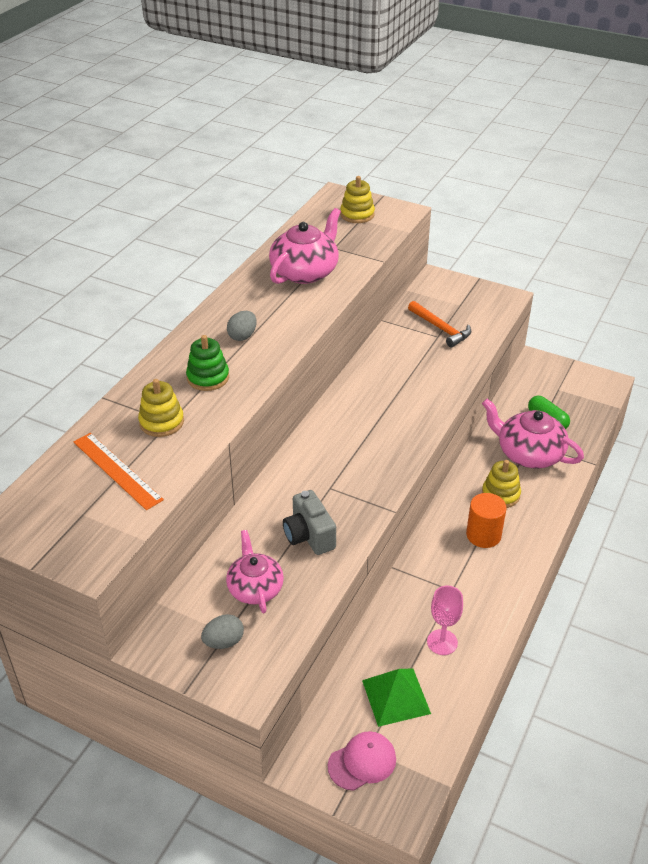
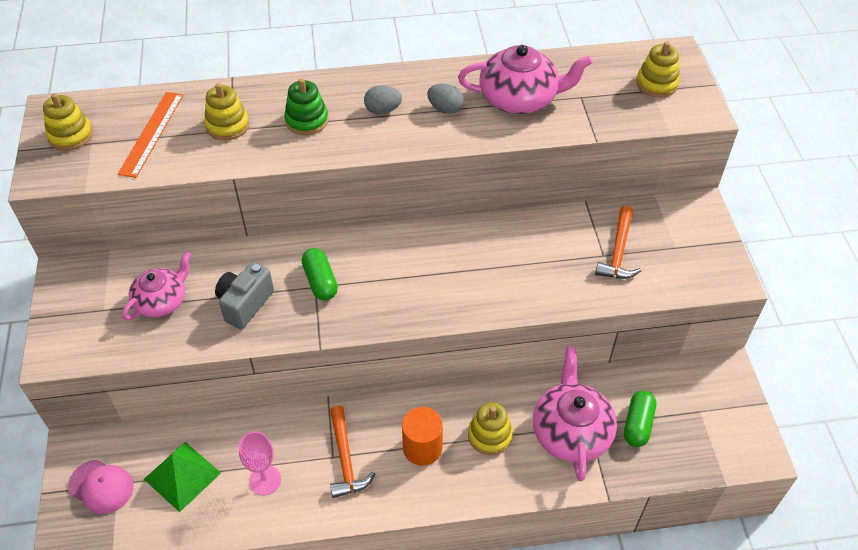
camera: 55 degrees right, 10 degrees up
grey egg [201,614,244,649] -> grey egg moved to [427,84,464,114]
none -> yellow stacking toy [43,93,93,151]
none -> green capsule [302,248,338,300]
none -> orange hammer [330,406,375,498]

